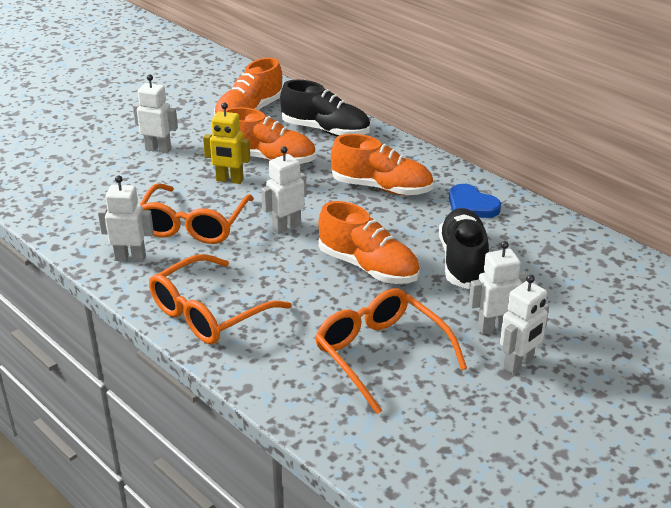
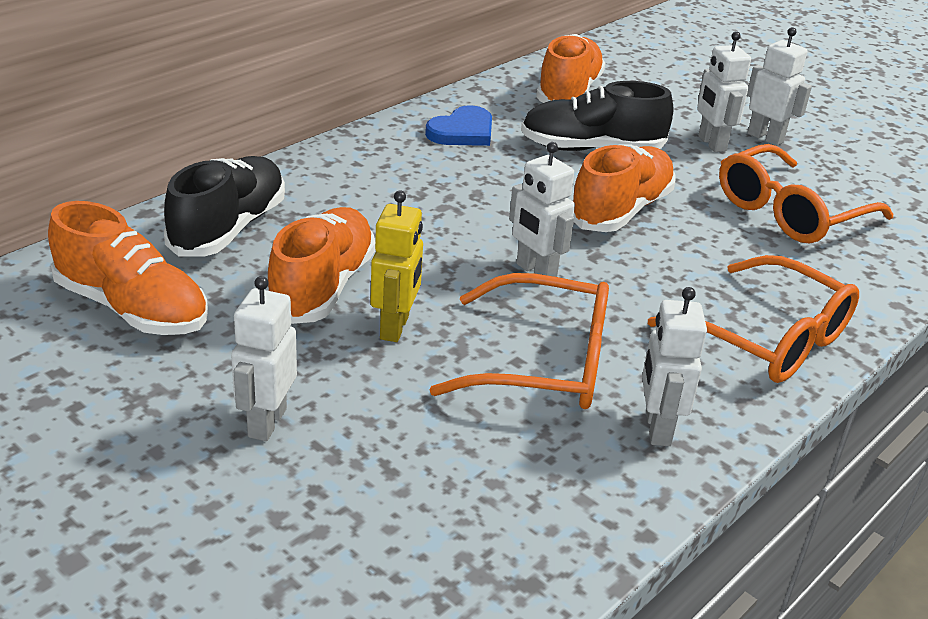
camera: 95 degrees left, 0 degrees up
orange shoe [331,134,434,195] -> orange shoe moved to [536,34,605,103]

